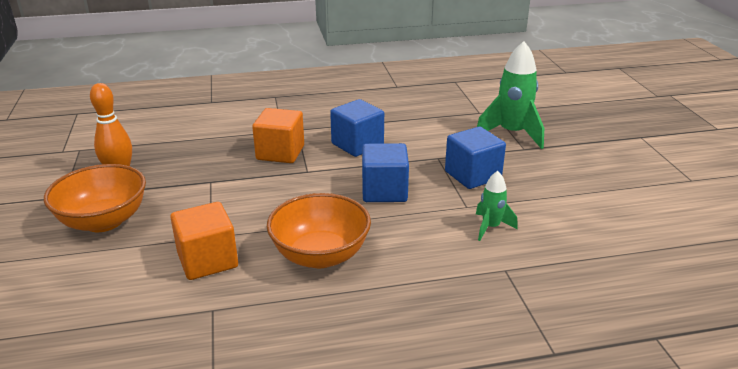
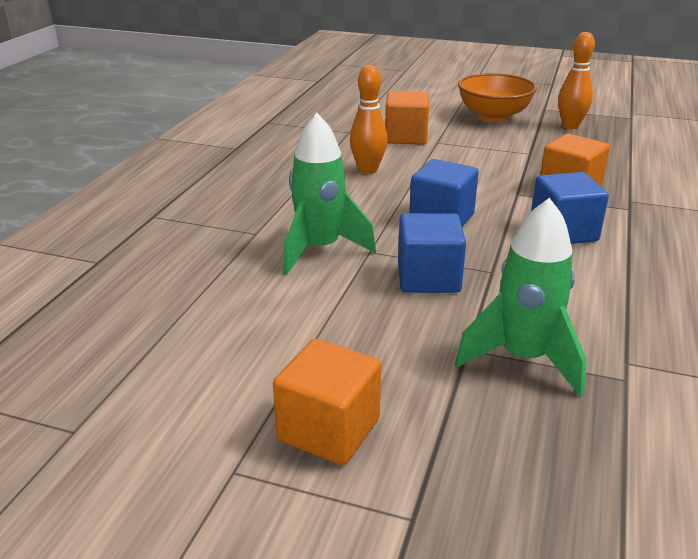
camera: 120 degrees right, 0 degrees up
orange bowl [267,193,371,268] -> orange bowling pin [350,65,388,174]
green rocket [476,171,518,241] -> green rocket [283,113,376,275], size x1.83
none -> orange cube [273,339,381,465]

